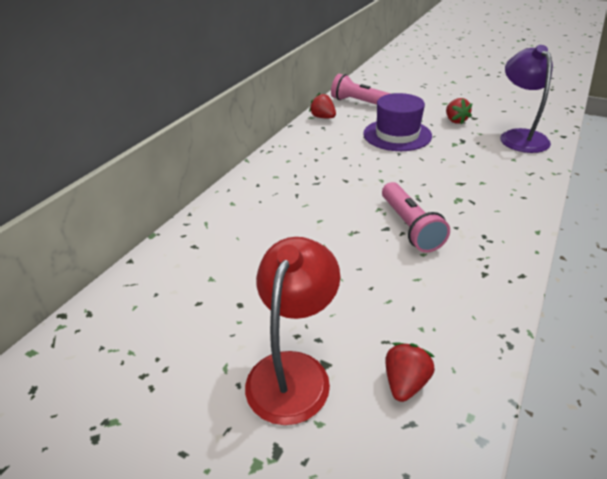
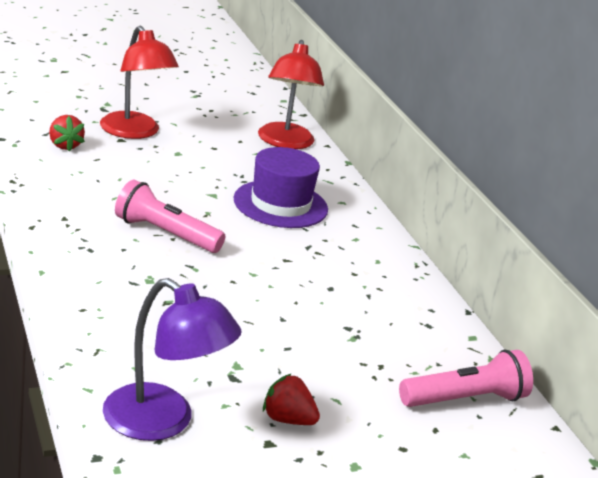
camera: 125 degrees right, 10 degrees down
red strawberry [309,93,336,118] -> none
purple hat [363,93,432,151] -> purple hat moved to [233,147,328,228]
none -> red lamp [258,40,324,149]

